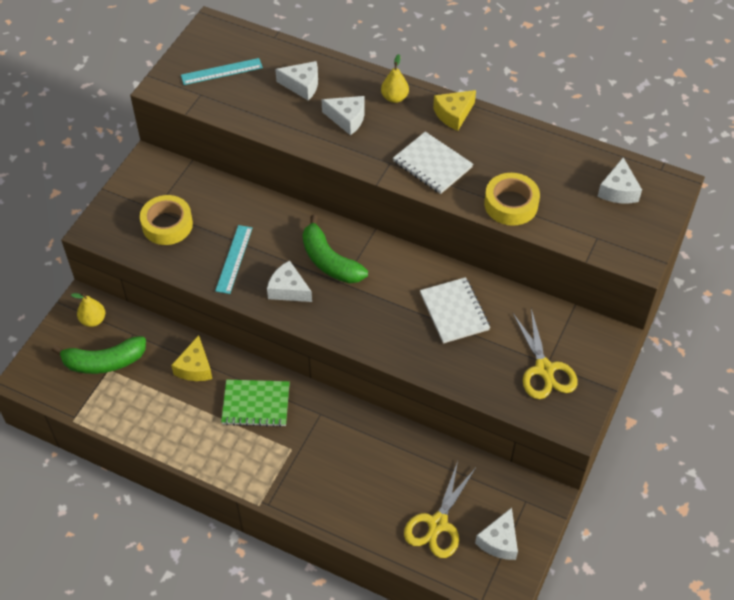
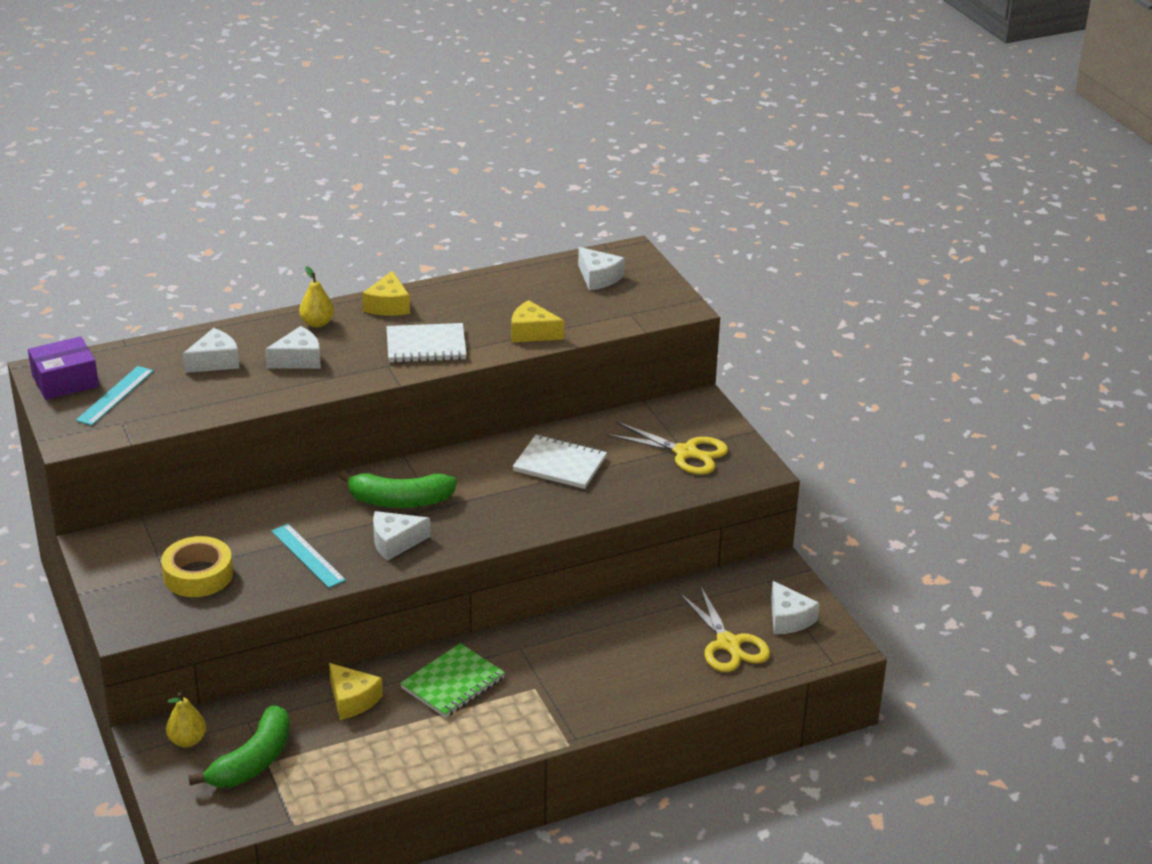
camera: 50 degrees left, 20 degrees down
yellow tape [484,173,540,226] -> yellow cheese [512,300,564,342]
none -> purple box [28,336,99,400]

